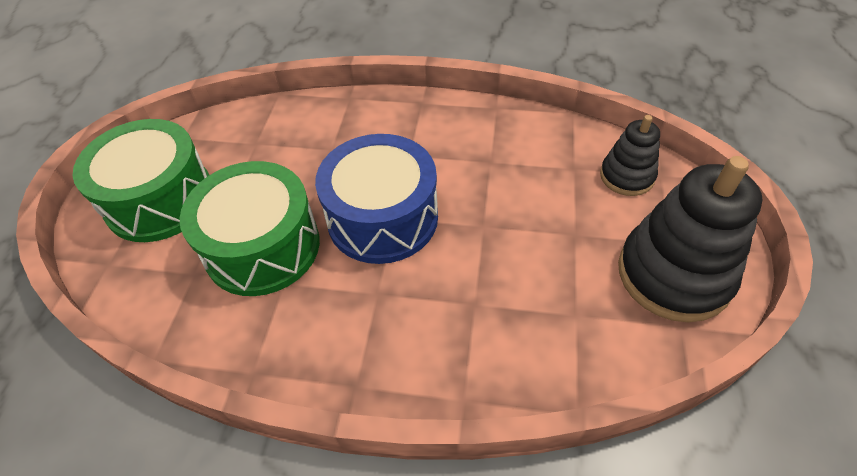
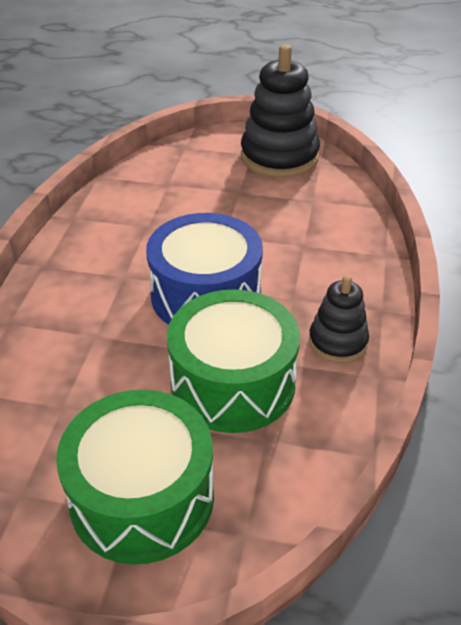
camera: 90 degrees left, 10 degrees down
black stacking toy [600,115,660,196] -> black stacking toy moved to [309,275,369,363]

